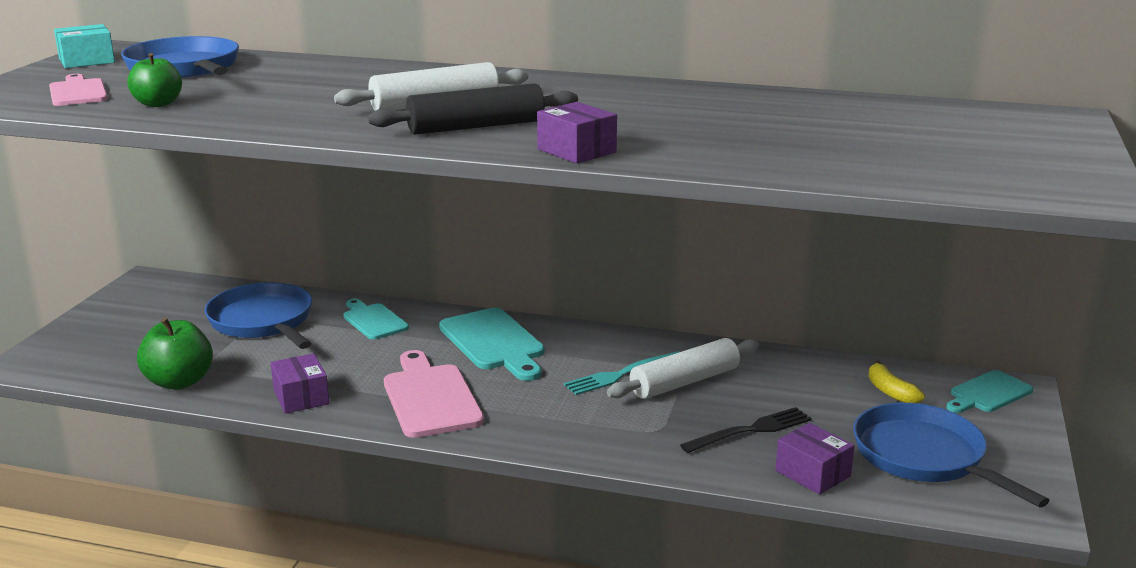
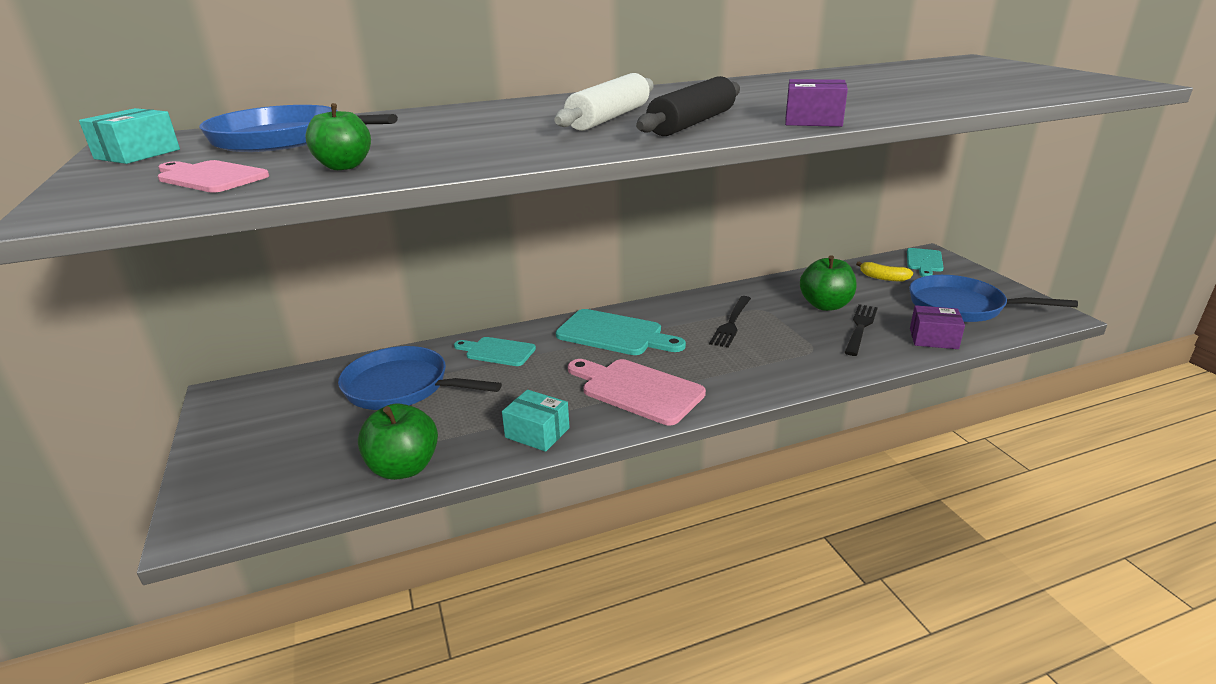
camera: 35 degrees left, 5 degrees up
purple box [271,354,329,414] -> turquoise box [502,390,570,452]
turquoise fork [564,351,679,395] -> black fork [709,296,751,348]
white rolling pin [607,338,759,399] -> none
none -> green apple [800,255,857,311]

